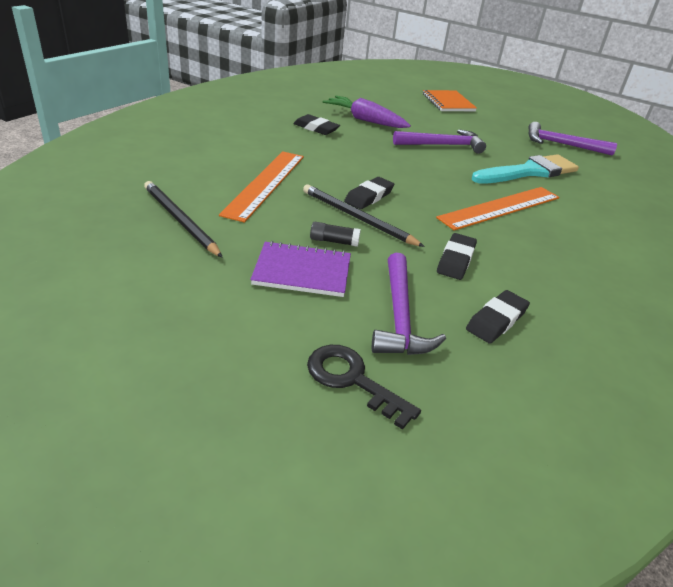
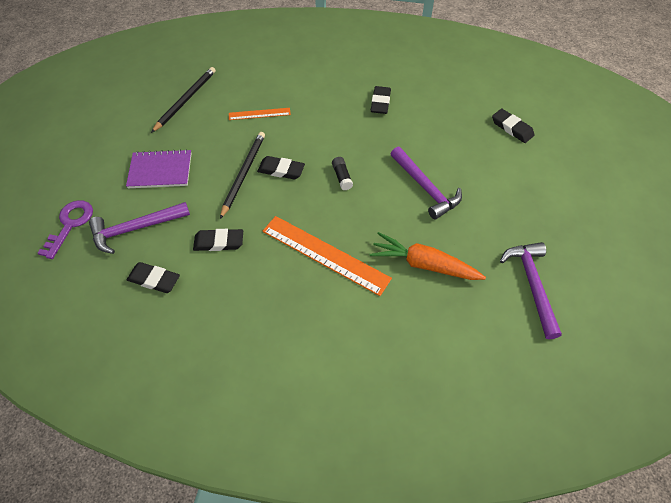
camera: 70 degrees right, 20 degrees up
orange ruler [219,151,304,223] -> orange ruler [229,108,291,120], size x0.53
purple notebook [250,241,351,297] -> purple notebook turned 75 degrees counterclockwise [126,149,192,188]
black key [307,345,421,430] -> purple key [37,200,93,259]
black glue stick [310,222,361,247] -> black glue stick moved to [332,157,353,190]
purple carrot [323,96,411,128] -> none
orange notebook [423,90,477,111] -> none
turquoise brush [472,154,579,184] -> orange carrot [370,232,486,280]
none -> black eraser [492,109,535,143]

